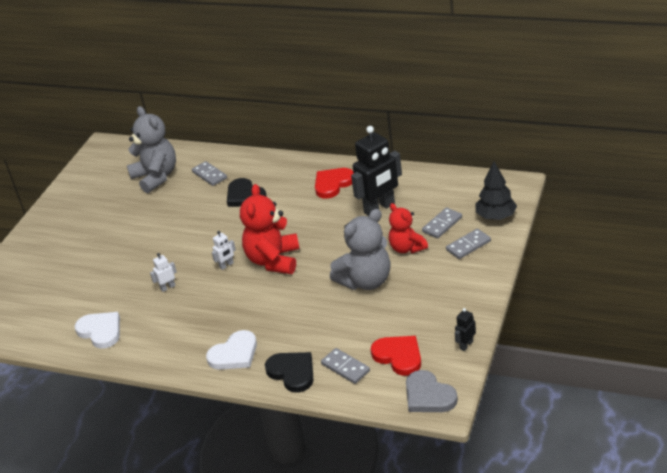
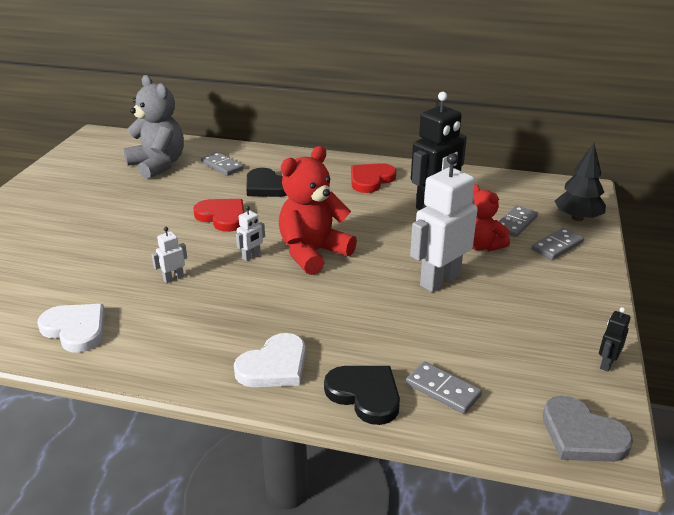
camera: 10 degrees left, 5 degrees down
red teddy bear [240,184,300,274] -> red teddy bear turned 45 degrees clockwise [279,146,357,275]
grey teddy bear [330,209,391,290] -> white robot [410,153,478,292]
red heart [371,336,421,376] -> red heart moved to [193,199,244,232]

